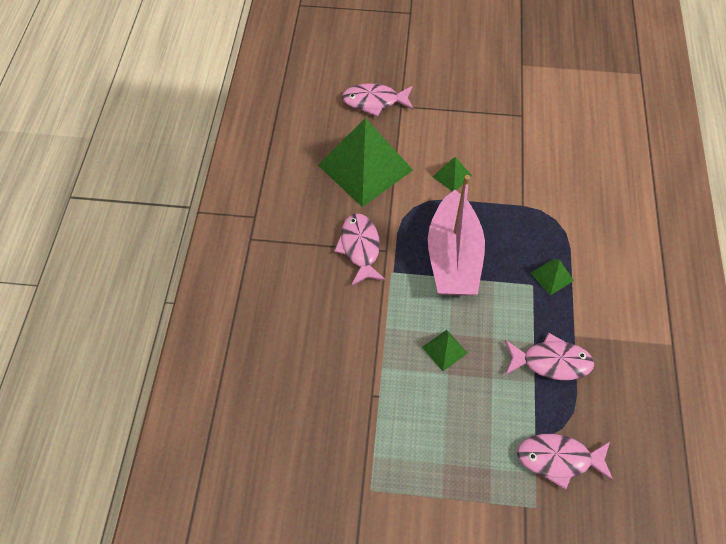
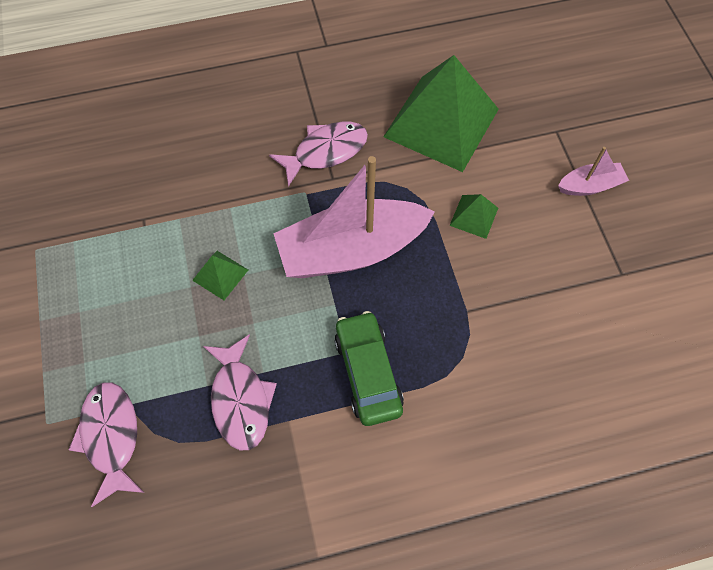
camera: 70 degrees right, 5 degrees up
pink fish [342,83,414,117] -> none
green pyramid [531,259,574,296] -> green car [334,311,404,426]
none -> pink boat [558,147,629,196]

